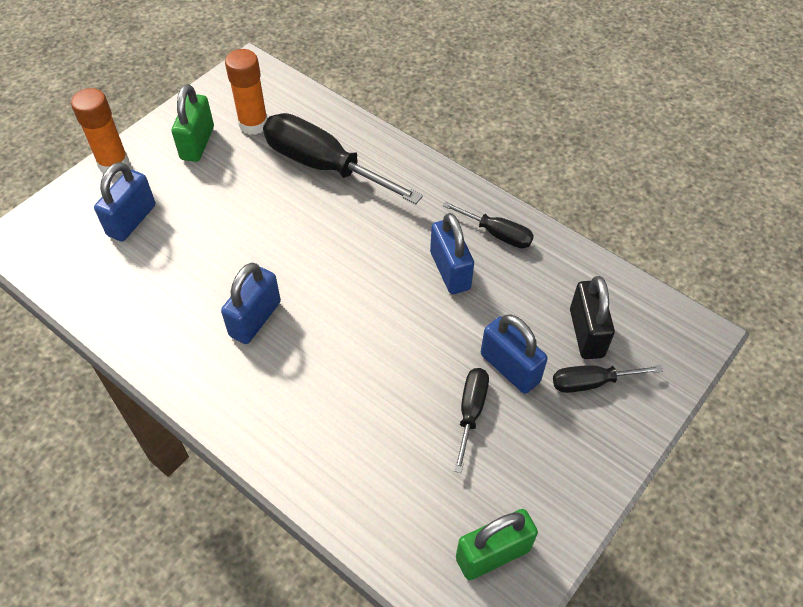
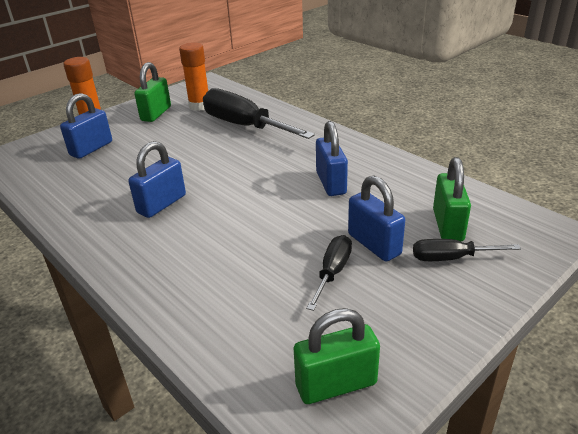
camera: 10 degrees right, 20 degrees down
black screwdriver [442,201,534,248] -> none
black padlock [570,276,615,359] -> green padlock [433,157,471,241]

